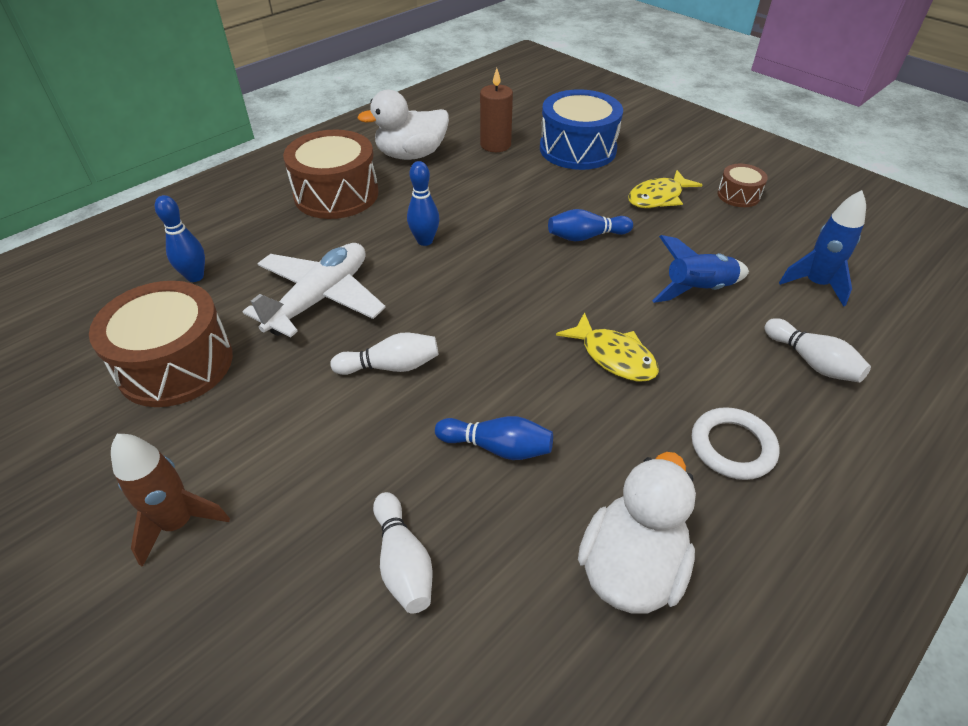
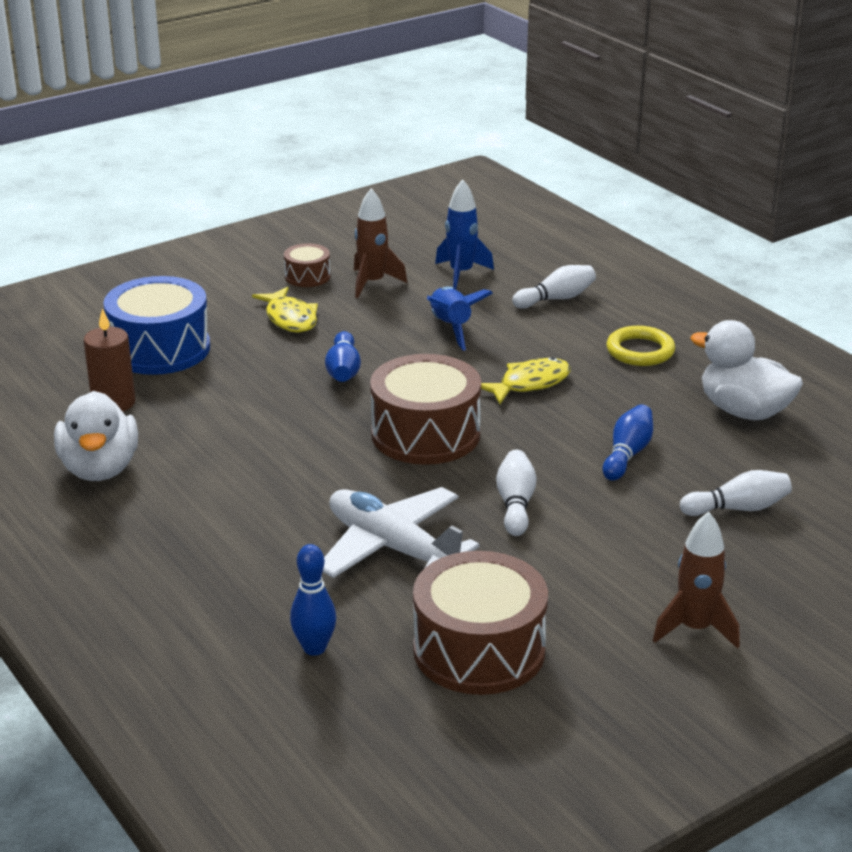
camera: 80 degrees left, 15 degrees down
brown drum [283,130,378,219] -> brown drum moved to [370,354,481,465]
blue bowling pin [407,161,439,246] -> none
white ring [692,407,779,480] -> yellow ring [606,326,675,366]
none -> brown rocket [354,189,407,298]

